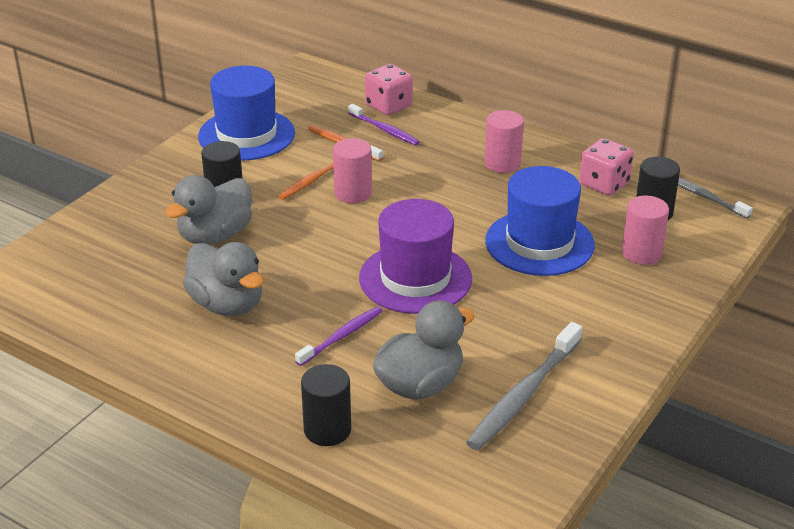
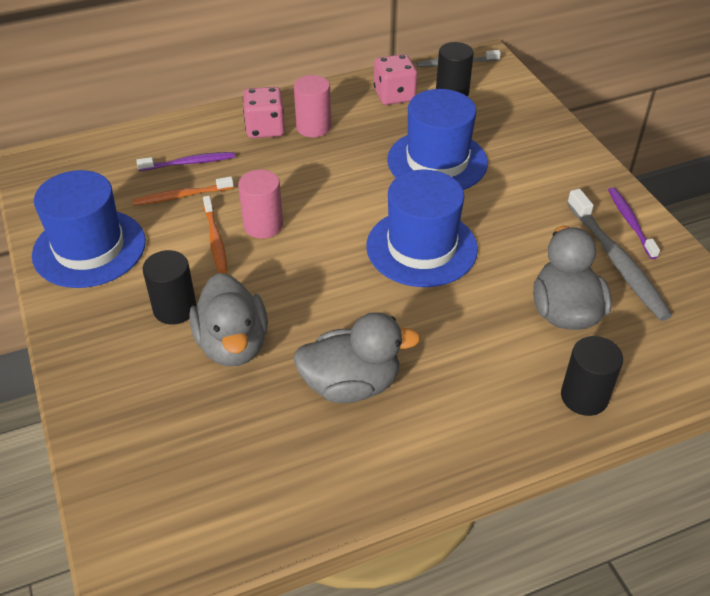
camera: 55 degrees left, 10 degrees up
purple toothbrush [295,306,383,366] -> purple toothbrush moved to [608,187,660,259]
purple hat [359,199,472,314] -> blue hat [366,170,478,287]
pink dice [365,64,413,115] -> pink dice moved to [243,87,285,138]
pink cylinder [622,196,669,265] -> none

